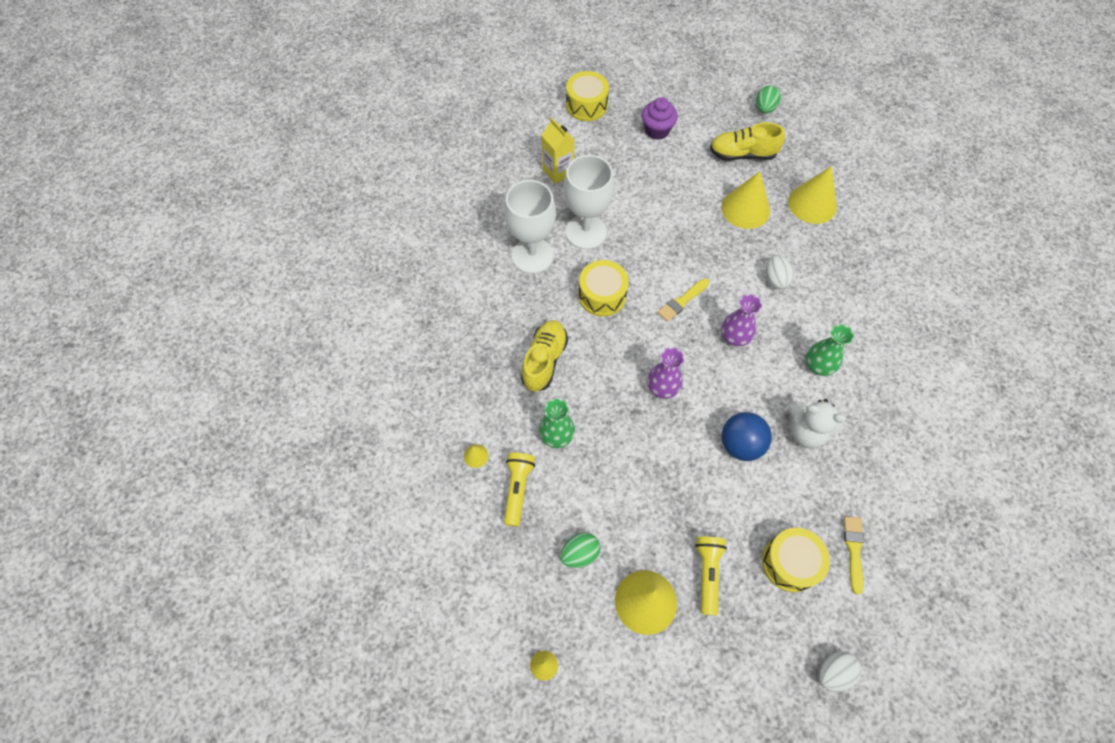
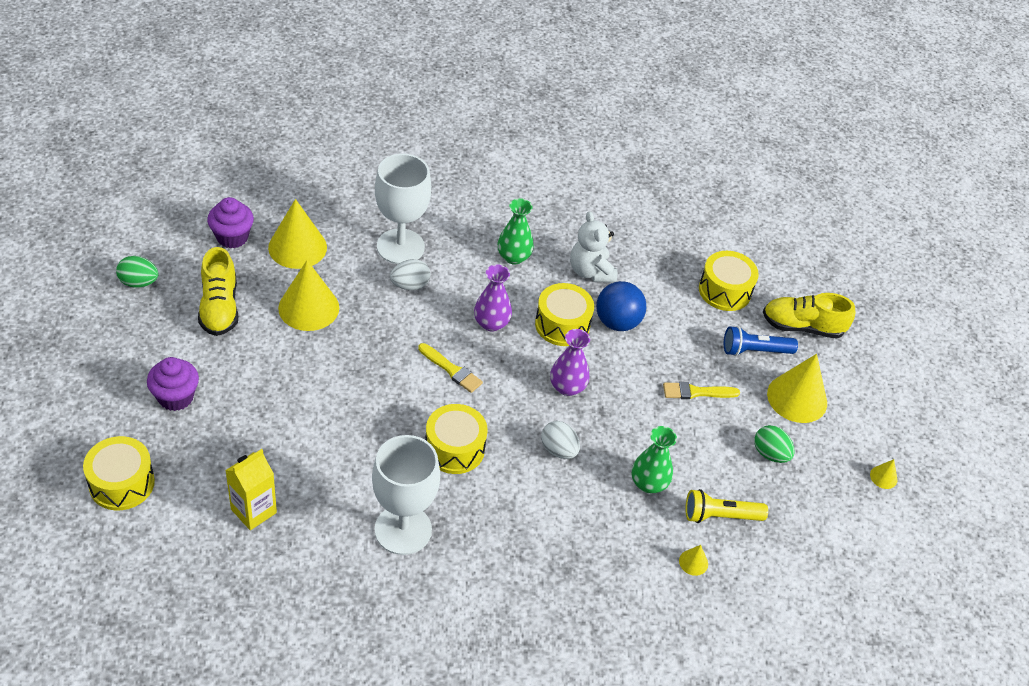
camera: 105 degrees left, 15 degrees down
yellow shoe [521,320,568,392] -> yellow shoe moved to [763,293,855,339]
white goblet [564,155,614,249] -> white goblet moved to [375,154,431,264]
yellow flashlight [695,537,727,616] -> blue flashlight [724,326,798,356]
white teddy bear [788,399,846,448] -> white teddy bear turned 150 degrees clockwise [570,211,617,283]
white egg [819,651,862,692] -> white egg moved to [541,421,580,459]
yellow brush [844,516,864,595] -> yellow brush moved to [663,382,740,399]
none -> purple cupcake [207,197,254,248]
none -> yellow drum [535,283,594,346]

